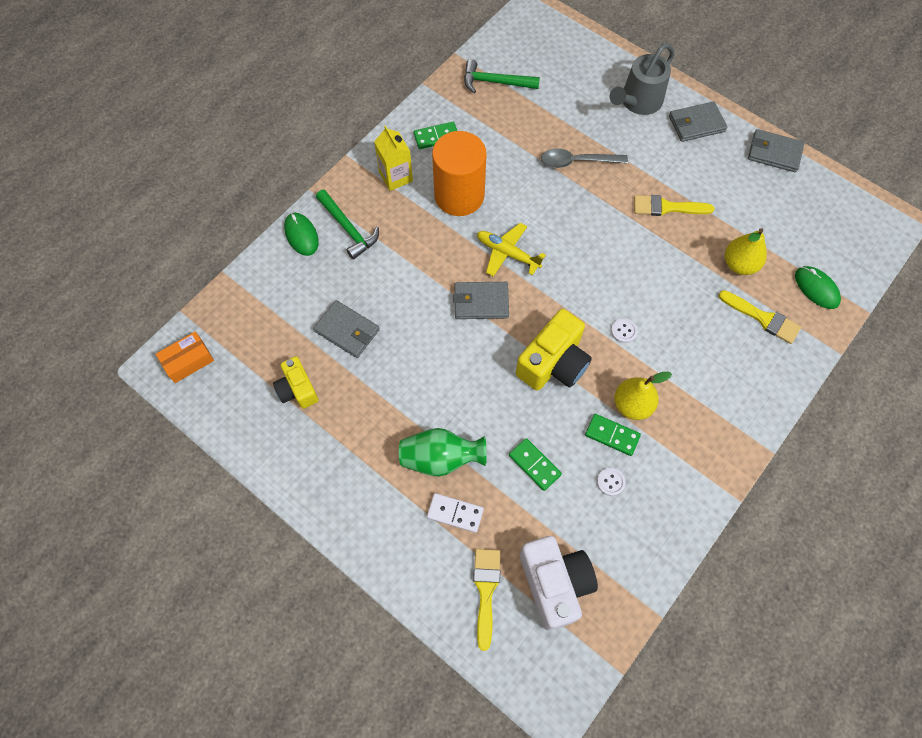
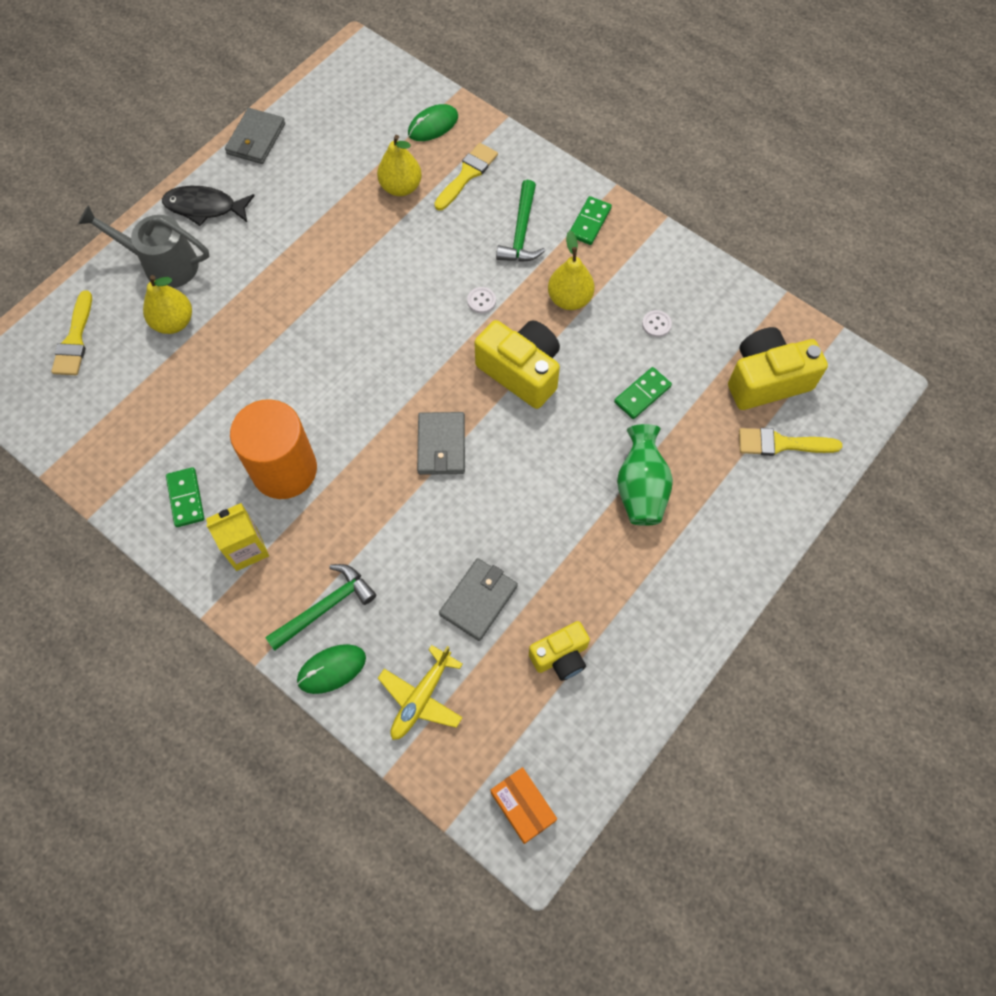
camera: 90 degrees left, 0 degrees up
white domino [427,493,484,533] -> none
green hammer [464,59,540,93] -> green hammer moved to [496,180,545,262]
yellow plane [477,223,546,277] -> yellow plane moved to [378,645,463,740]
white camera [520,536,598,631] -> yellow camera [728,327,828,410]
grey spoon [541,148,628,168] -> none
green domino [585,414,641,456] -> green domino moved to [570,196,612,245]
grey watering can [609,43,674,115] -> grey watering can turned 150 degrees clockwise [78,205,209,288]
yellow brush [634,195,715,216] -> yellow brush moved to [51,290,92,375]
grey wallet [669,101,727,142] -> black fish [162,186,255,226]
none -> yellow pear [143,275,192,334]

